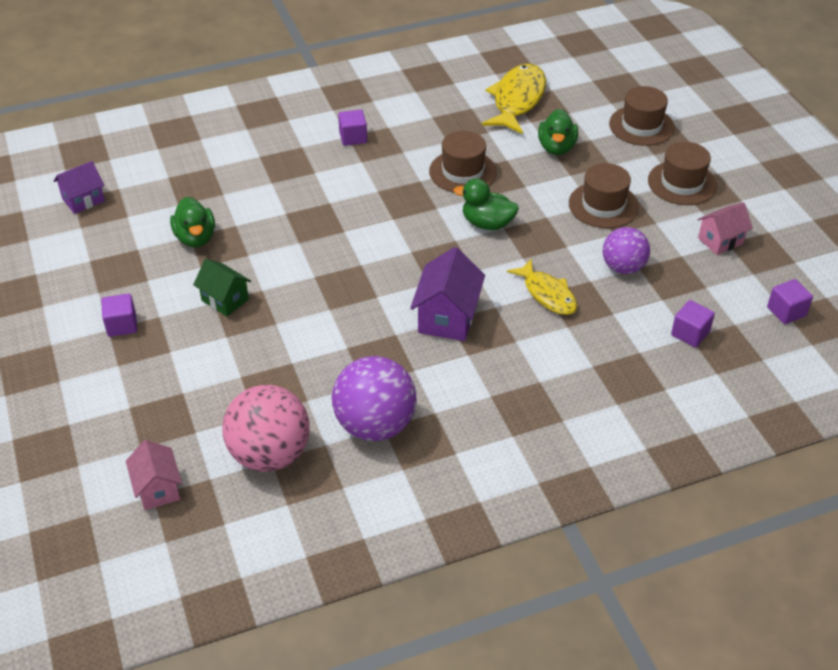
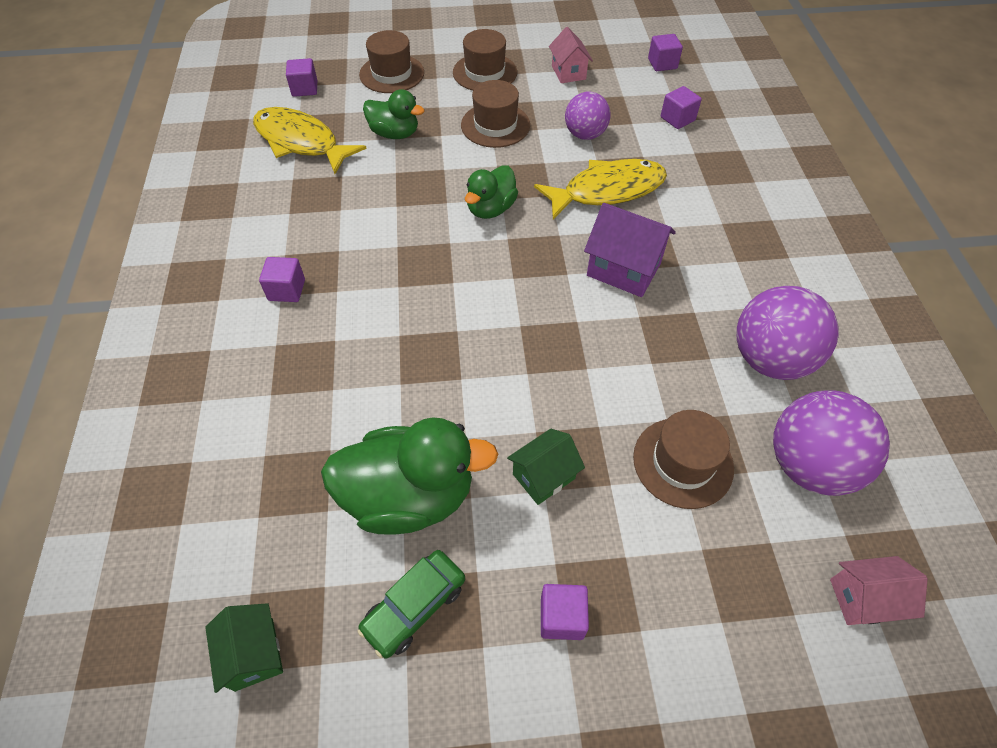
camera: 75 degrees left, 10 degrees up
purple house [54,161,105,214] -> green house [205,603,283,693]
green duck [170,197,215,247] -> green duck [321,418,498,535], size x1.69
pink ball [222,385,310,472] -> purple ball [773,390,890,496]
brown hat [429,131,497,193] -> brown hat moved to [633,410,734,509]
yellow fish [507,259,577,315] -> yellow fish [534,159,667,219], size x1.55
none -> purple cube [286,58,317,97]
none -> green car [357,550,465,658]

